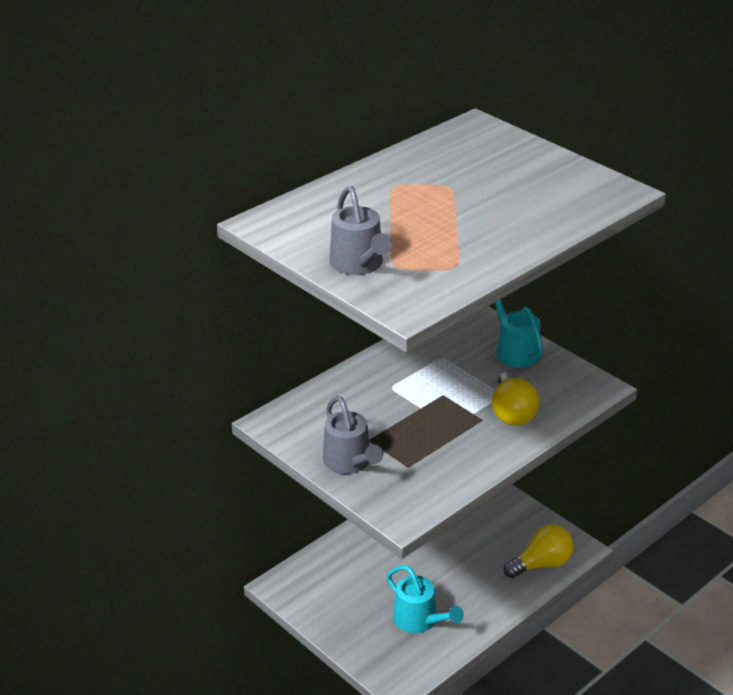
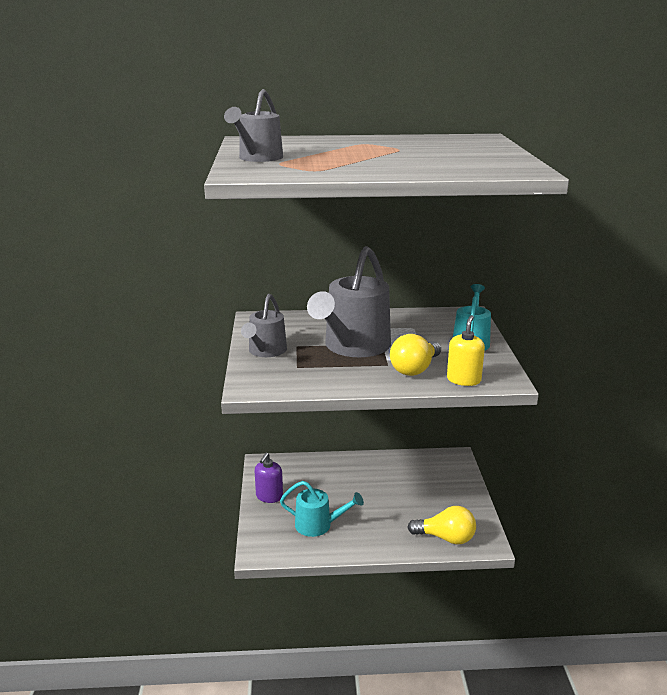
camera: 40 degrees right, 10 degrees down
turquoise watering can [387,565,464,633] -> turquoise watering can turned 75 degrees counterclockwise [280,481,364,537]
none -> purple soap dispenser [255,453,283,503]
none -> grey watering can [307,246,391,357]
none -> yellow soap dispenser [447,315,485,386]

